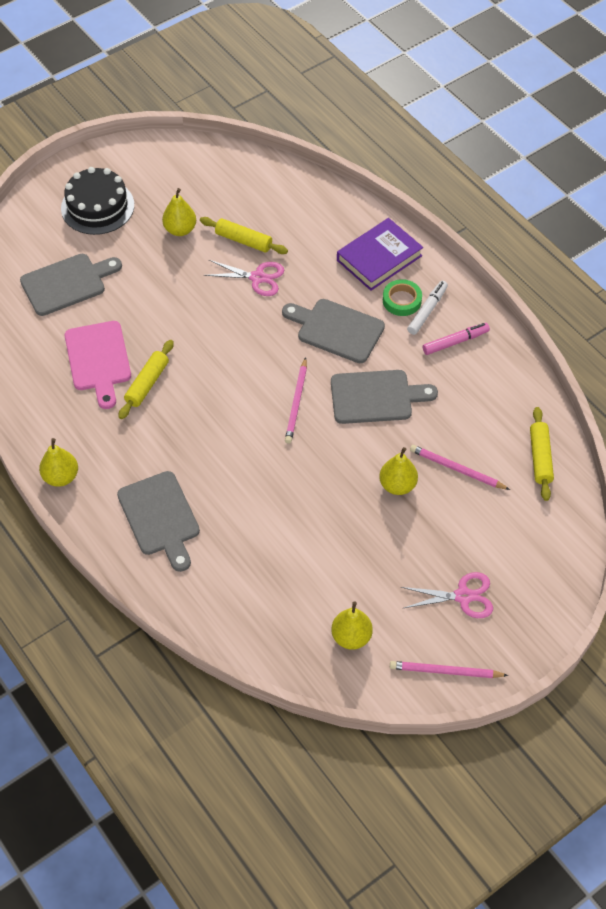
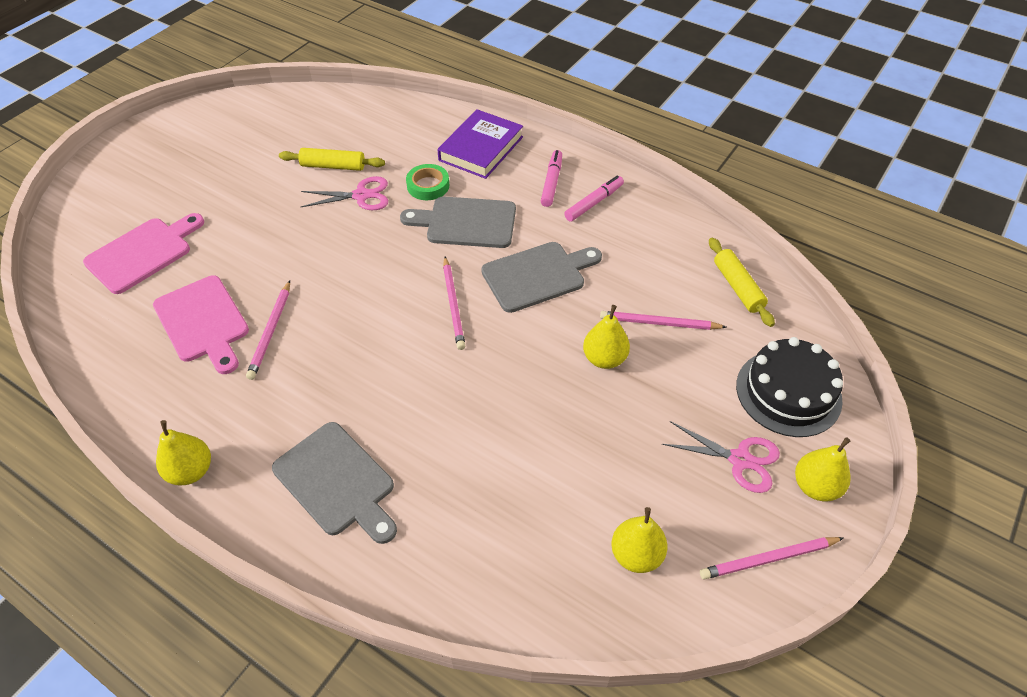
camera: 20 degrees left, 5 degrees down
grey cutting board [20,254,122,316] -> pink cutting board [83,213,204,294]
black cake [61,167,134,235] -> black cake moved to [736,337,843,437]
yellow rolling pin [118,340,174,419] -> pink pencil [246,280,290,380]
yellow pear [162,188,196,236] -> yellow pear moved to [795,437,851,501]
green tape [383,279,422,316] -> green tape moved to [406,164,449,200]
pink scissors [401,572,493,618] -> pink scissors turned 45 degrees clockwise [662,421,780,493]
white marker [407,281,448,335] -> pink marker [541,150,562,207]

